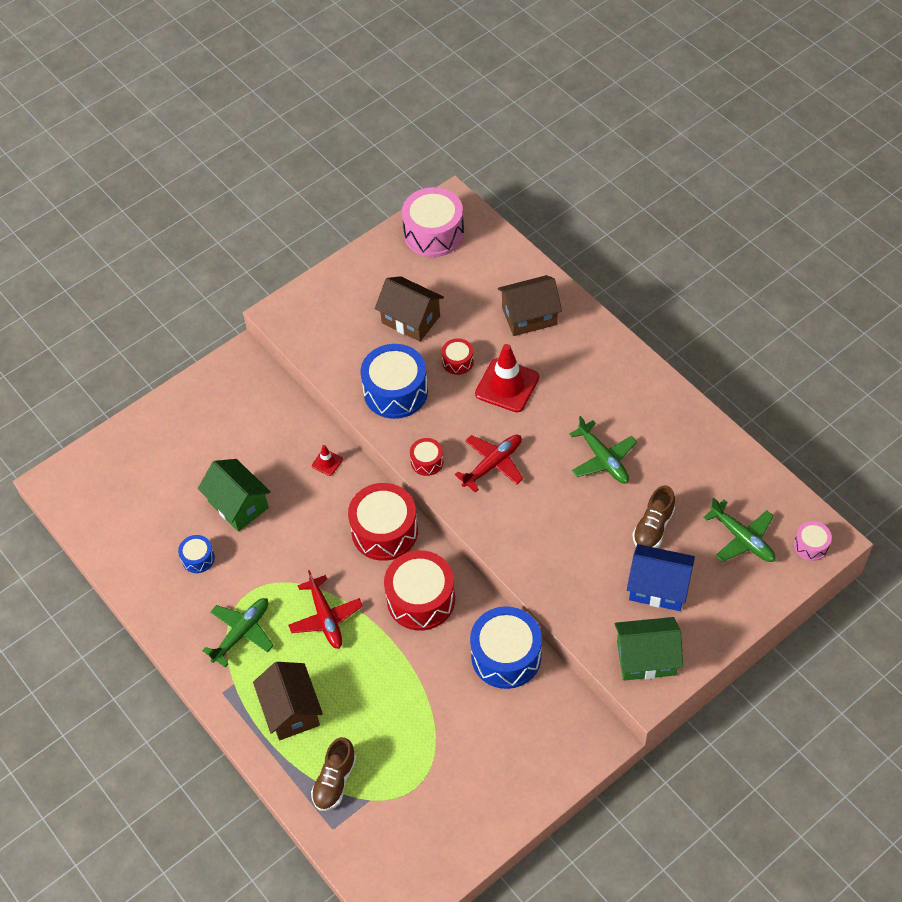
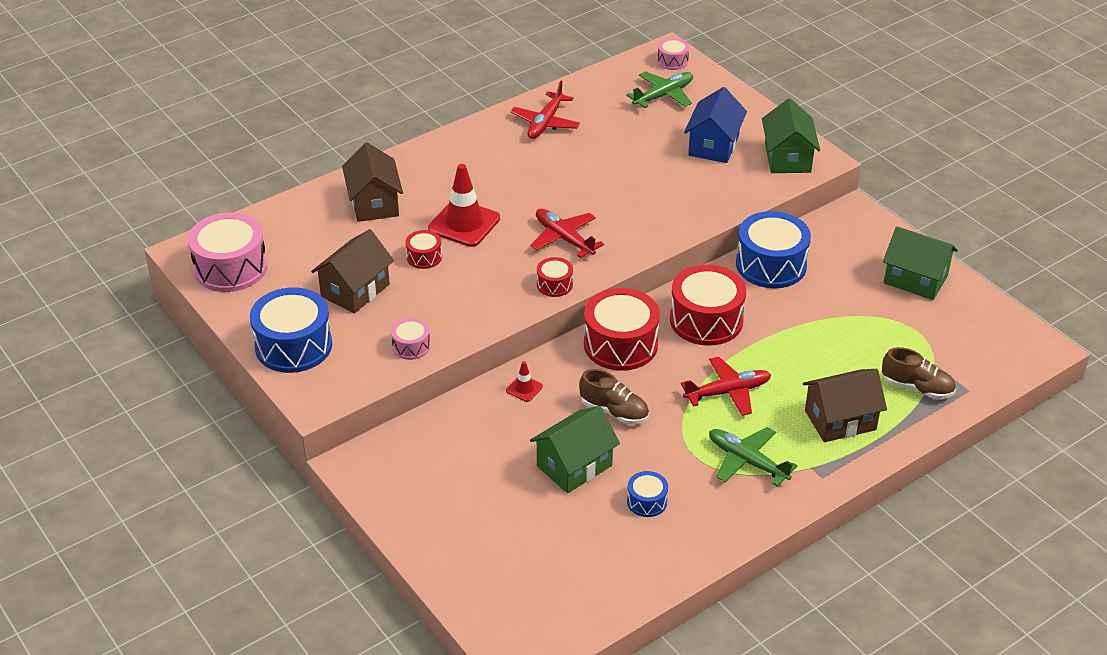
camera: 90 degrees left, 15 degrees down
blue drum [361,344,428,419] -> blue drum moved to [250,287,332,373]
green plane [569,416,637,484] -> none
brown shoe [633,485,675,548] -> brown shoe moved to [579,369,649,424]
none -> pink drum [391,318,430,360]
none -> red plane [510,81,580,139]
none -> green house [883,227,958,300]

